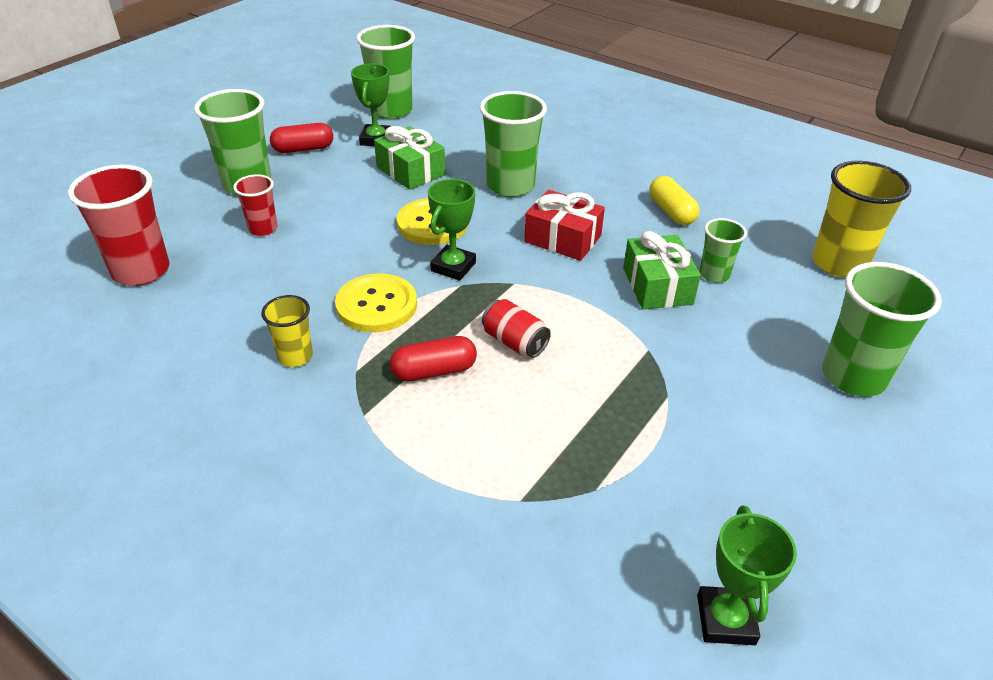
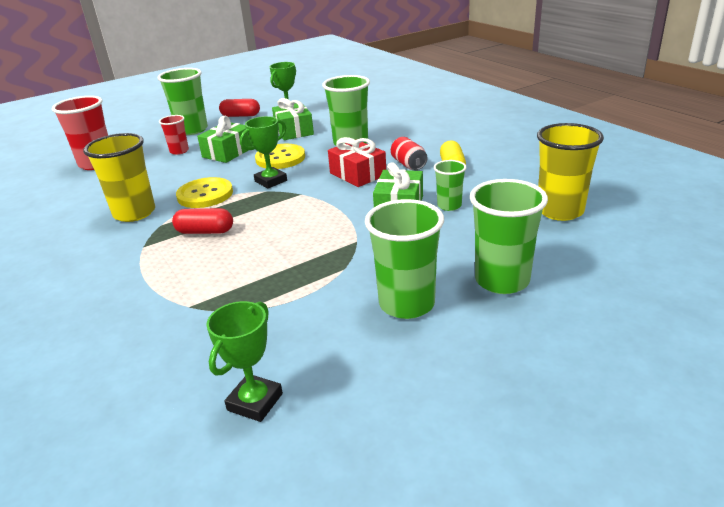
camera: 25 degrees right, 10 degrees down
yellow cup [261,295,313,367] -> yellow cup [83,133,155,222], size x1.81
green cup [356,25,415,119] -> green cup moved to [365,199,444,319]
red can [482,299,551,358] -> red can moved to [391,137,427,170]
none -> green gift [197,116,252,163]

